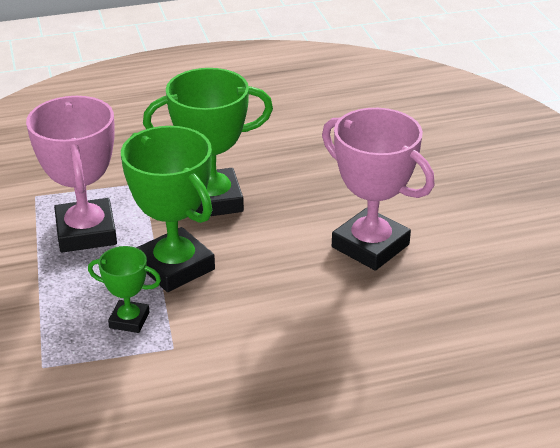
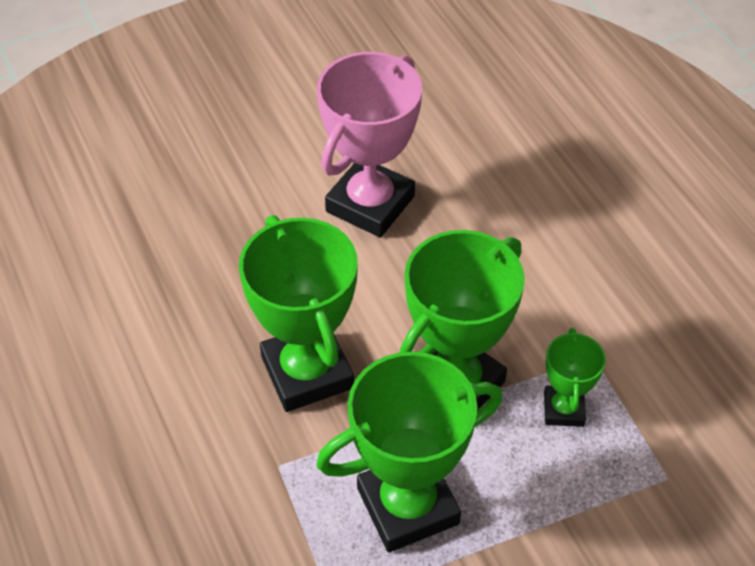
camera: 100 degrees left, 15 degrees up
pink trophy [26,96,117,253] -> green trophy [316,352,503,552]

